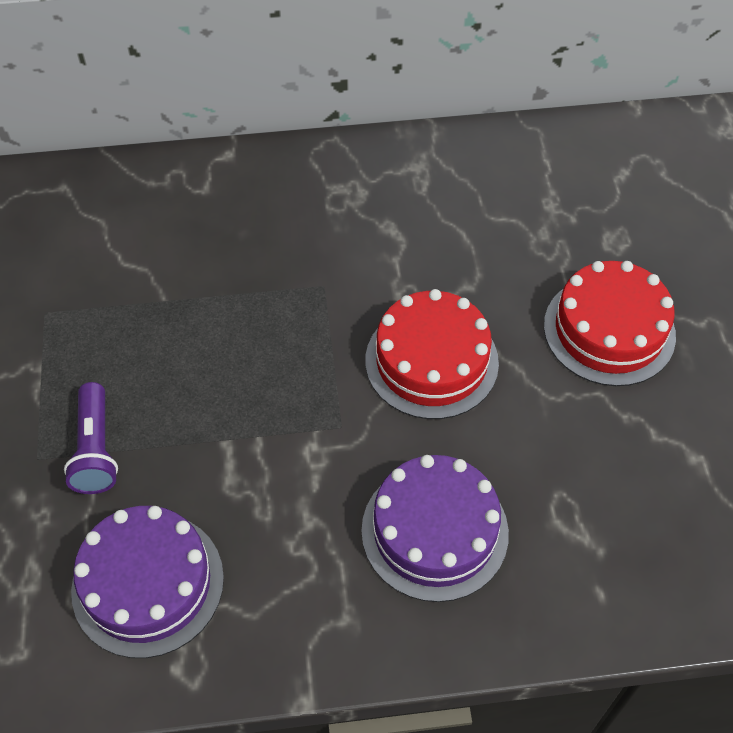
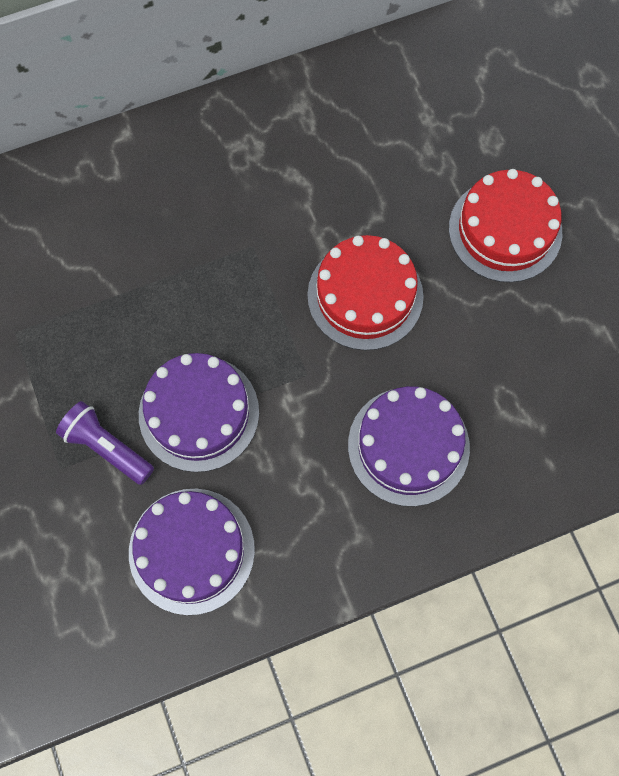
camera: 15 degrees left, 15 degrees up
purple flashlight [64,382,118,494] -> purple flashlight turned 150 degrees clockwise [56,401,154,485]
none -> purple cake [139,353,259,472]

